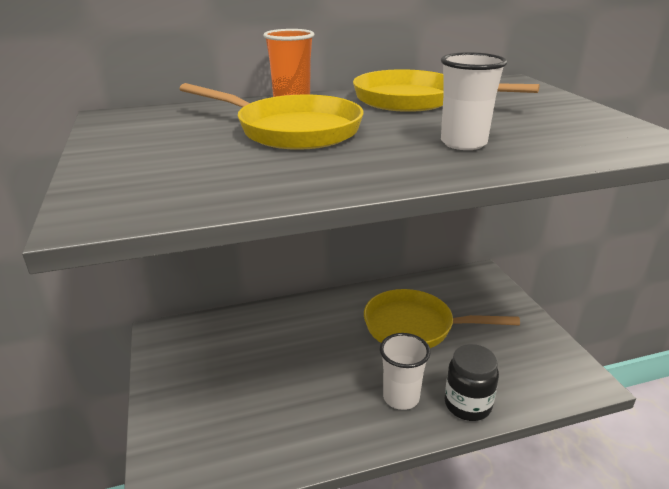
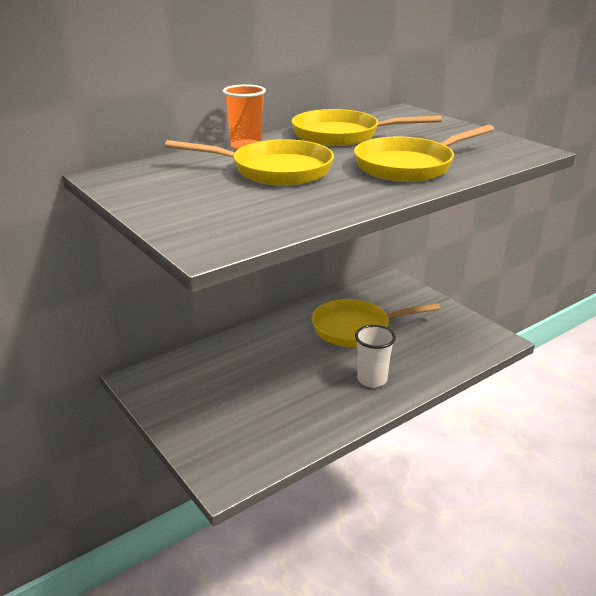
camera: 20 degrees left, 0 degrees up
white cup [441,52,507,150] -> yellow pan [354,125,494,182]
black jar [445,344,499,421] -> none

